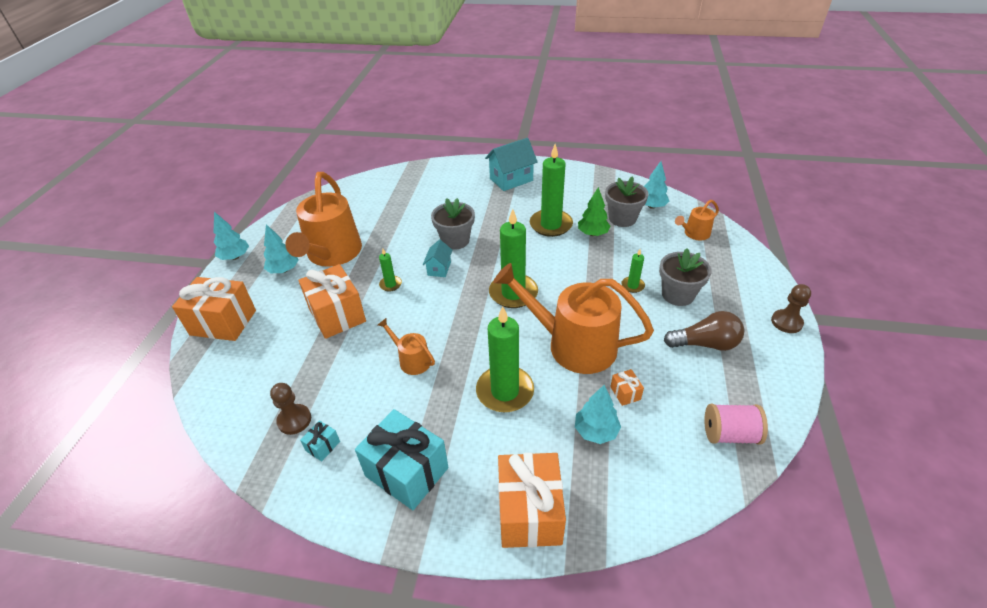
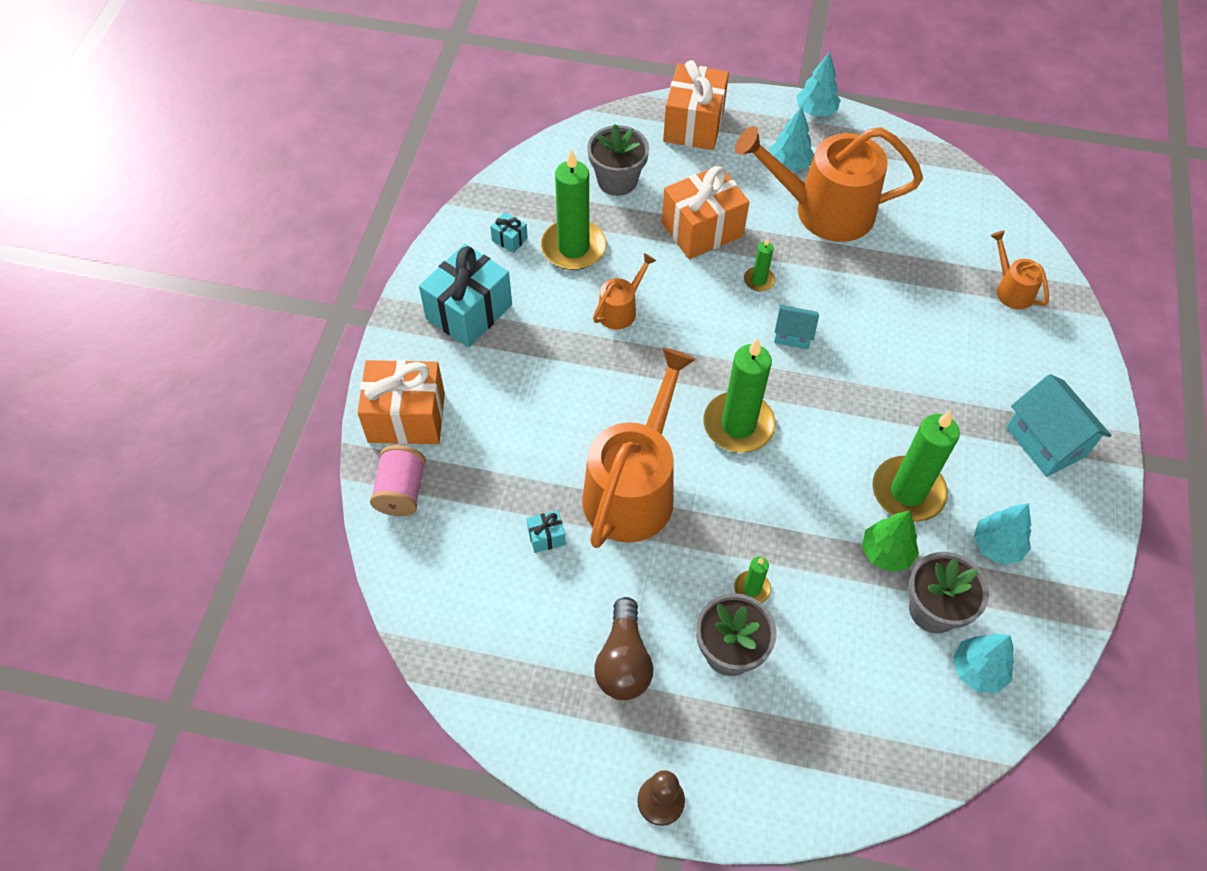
camera: 90 degrees right, 15 degrees up
brown pawn [270,383,311,435] -> none
grey flower pot [431,198,475,250] -> grey flower pot moved to [587,124,649,196]
green candle [476,306,534,412] -> green candle moved to [541,149,606,270]
turquoise tree [575,385,621,444] -> turquoise tree moved to [974,503,1031,564]
orange gift [610,369,644,406] -> turquoise gift [527,510,566,553]
orange watering can [675,200,719,240] -> orange watering can moved to [990,231,1049,310]
pink spool [704,404,768,445] -> pink spool moved to [370,445,426,516]

